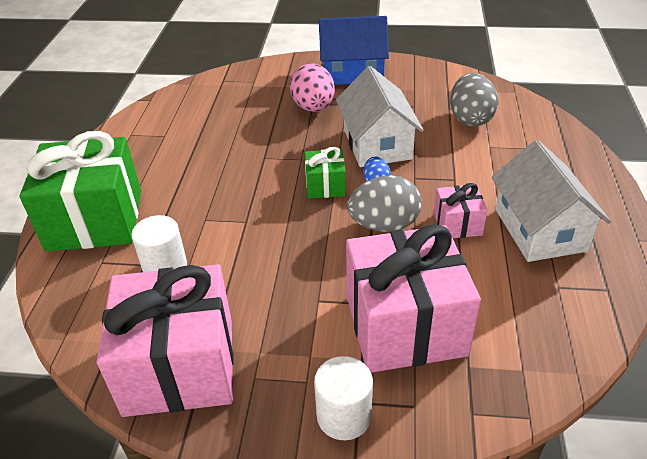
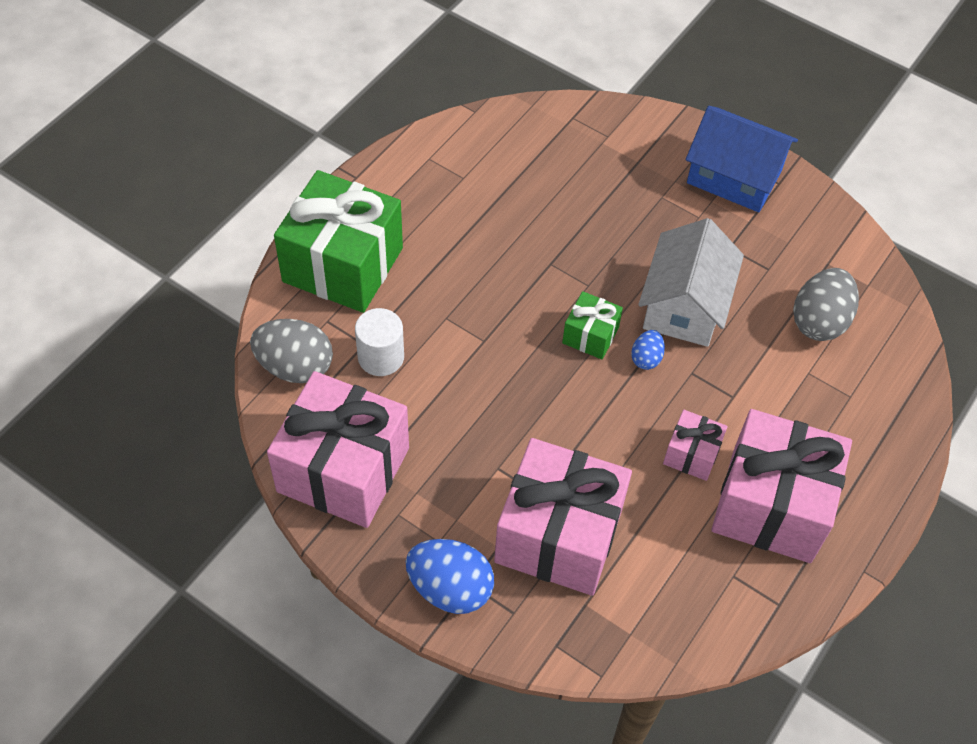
camera: 25 degrees right, 15 degrees up
pink egg [290,64,335,112] -> none
white cylinder [314,356,373,440] -> blue egg [406,539,494,614]
grey egg [347,175,422,232] -> grey egg moved to [250,319,333,383]
white house [492,140,611,262] -> pink gift [711,409,852,563]

